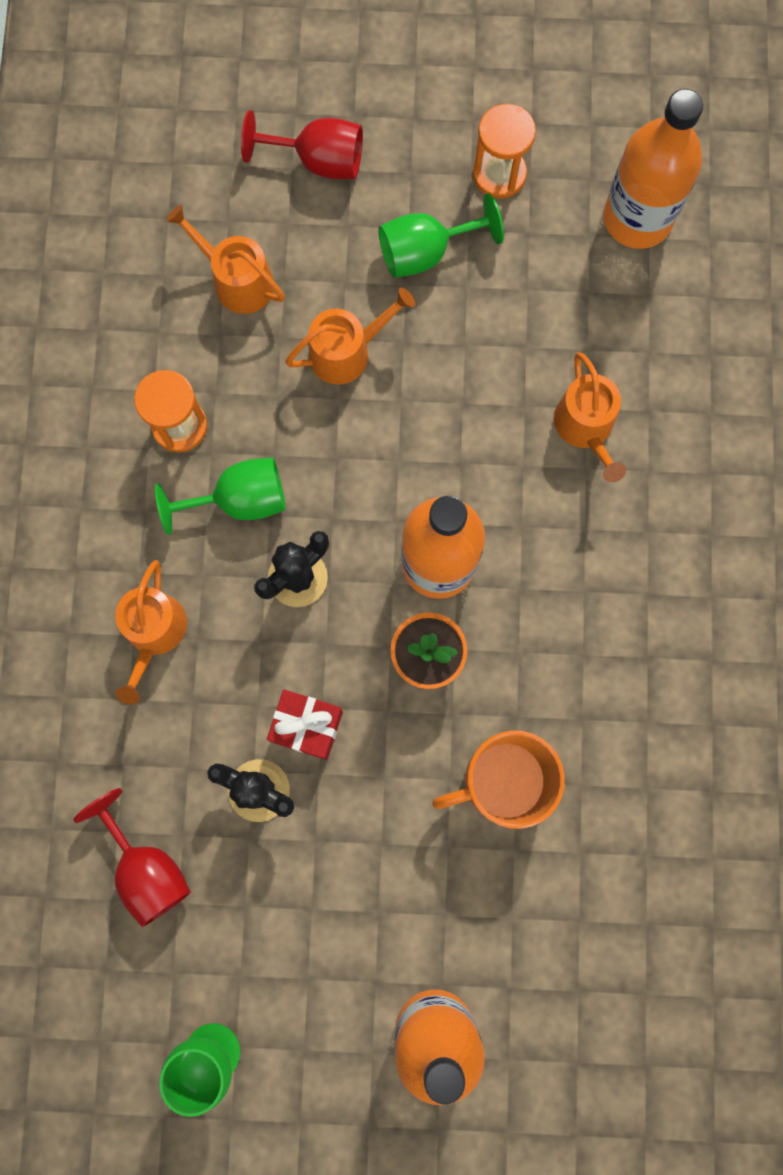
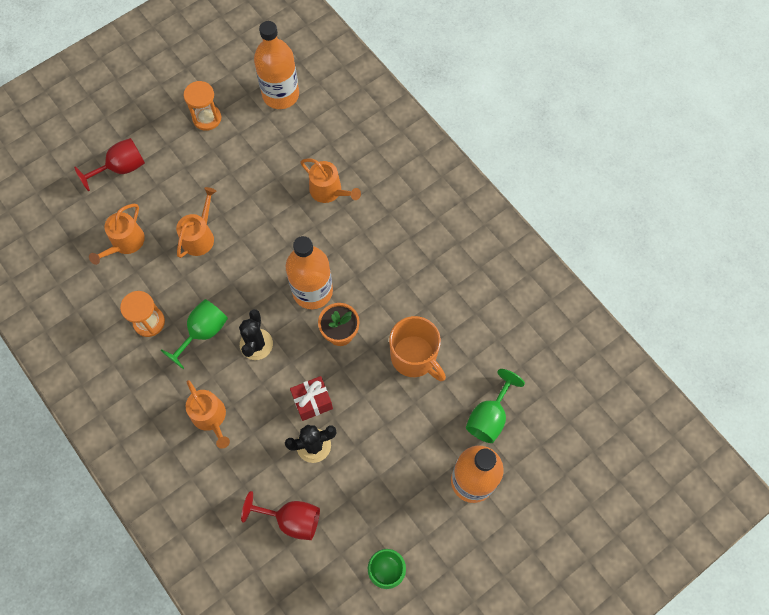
camera: 40 degrees left, 10 degrees down
orange watering can [166,205,285,314] -> orange watering can turned 60 degrees counterclockwise [89,204,145,265]
green goblet [378,193,504,278] -> green goblet moved to [466,369,525,443]
orange mug [432,730,565,829] -> orange mug turned 75 degrees counterclockwise [389,316,446,381]

